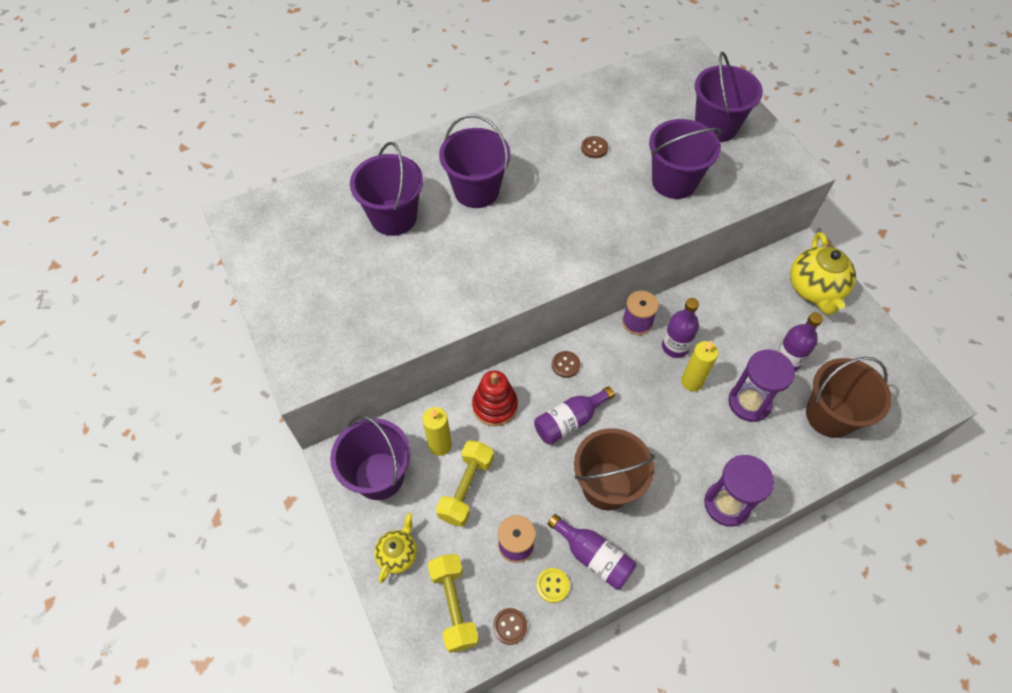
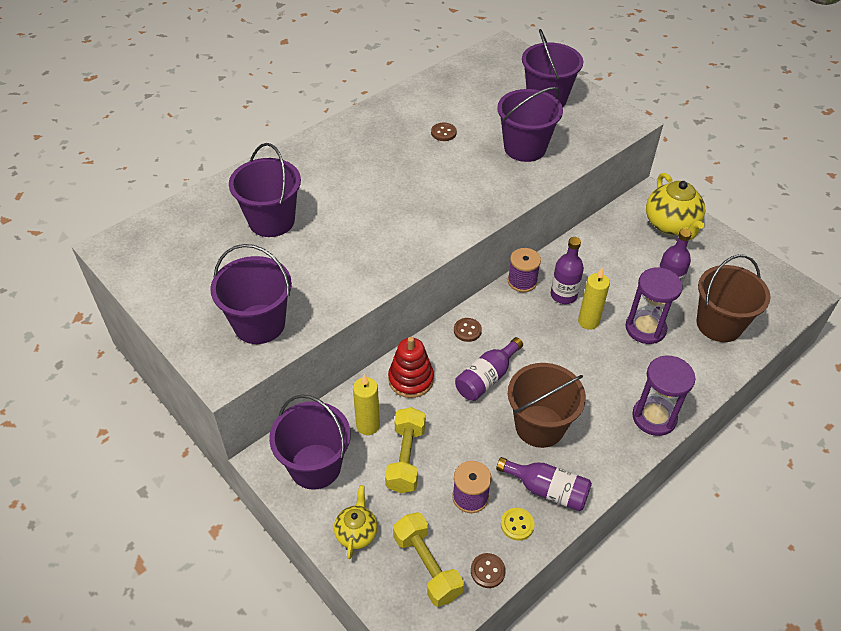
camera: 15 degrees left, 10 degrees down
purple bucket [439,115,511,208] -> purple bucket moved to [210,244,292,344]

